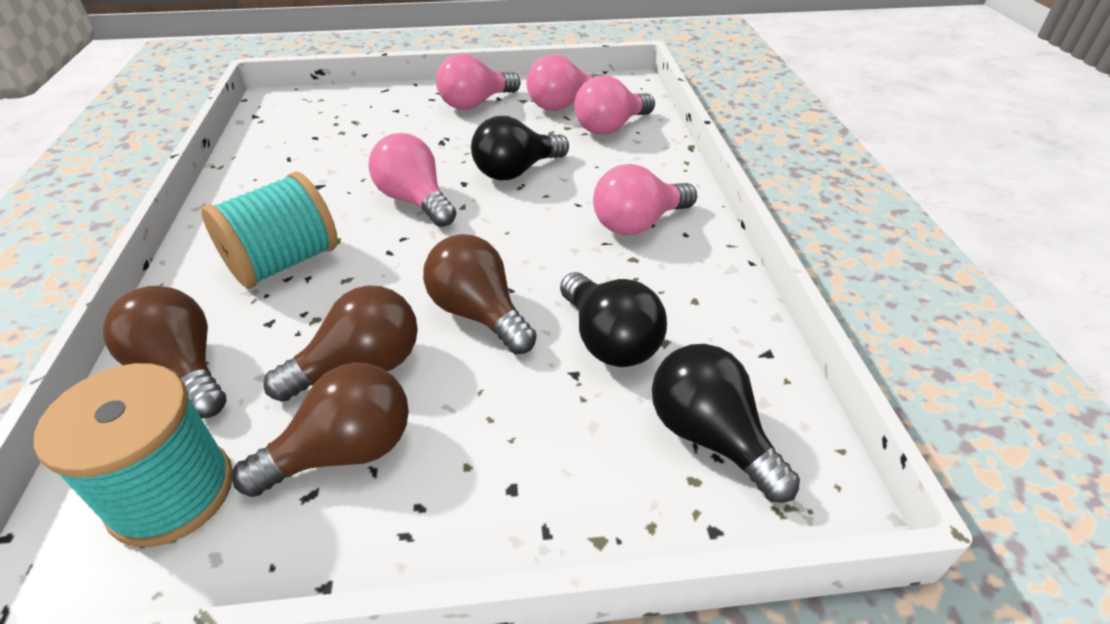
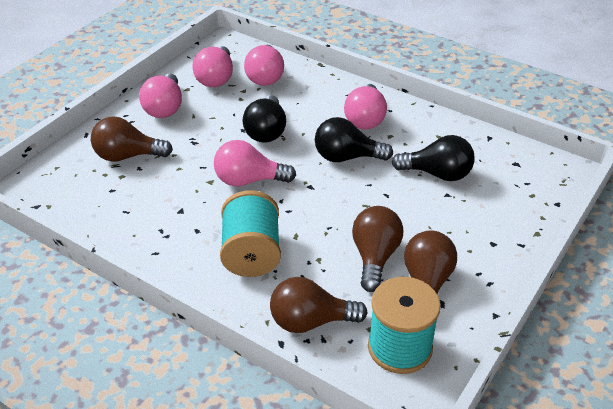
camera: 50 degrees left, 0 degrees up
brown light bulb [423,234,537,354] -> brown light bulb moved to [91,116,173,162]
black light bulb [652,344,800,503] -> black light bulb moved to [315,117,393,162]

